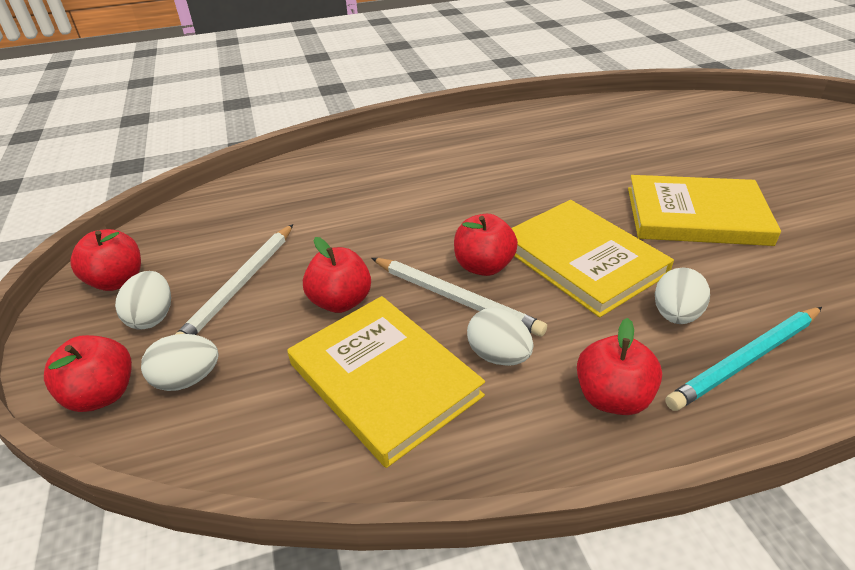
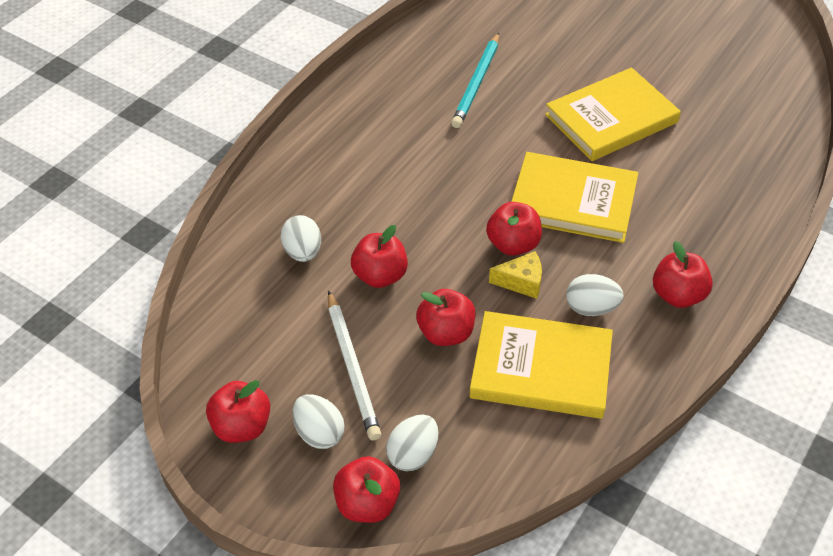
camera: 40 degrees left, 10 degrees up
white pencil [372,258,547,337] -> yellow cheese [489,251,542,299]
white egg [655,268,710,324] -> white egg moved to [280,215,321,262]
turquoise pencil [665,307,822,411] -> turquoise pencil moved to [451,33,499,128]
none -> red apple [351,225,408,288]

